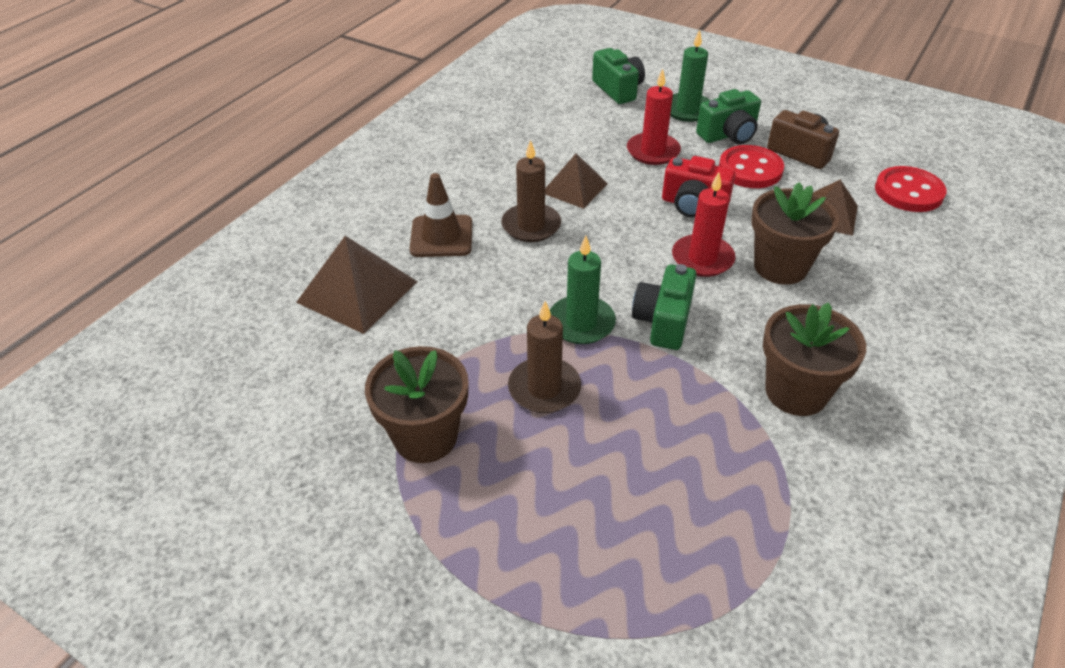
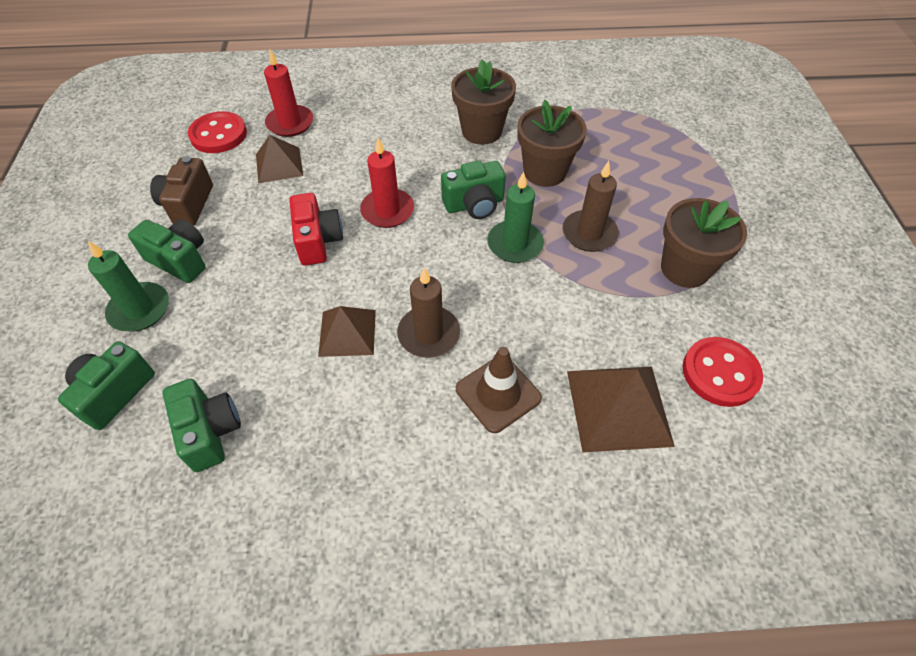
camera: 125 degrees left, 10 degrees up
red candle [627,69,681,165] -> red candle moved to [264,48,313,137]
red button [719,145,784,188] -> red button moved to [683,337,763,407]
brown flower pot [751,182,839,285] -> brown flower pot moved to [517,100,587,187]
none -> green camera [162,379,241,472]

